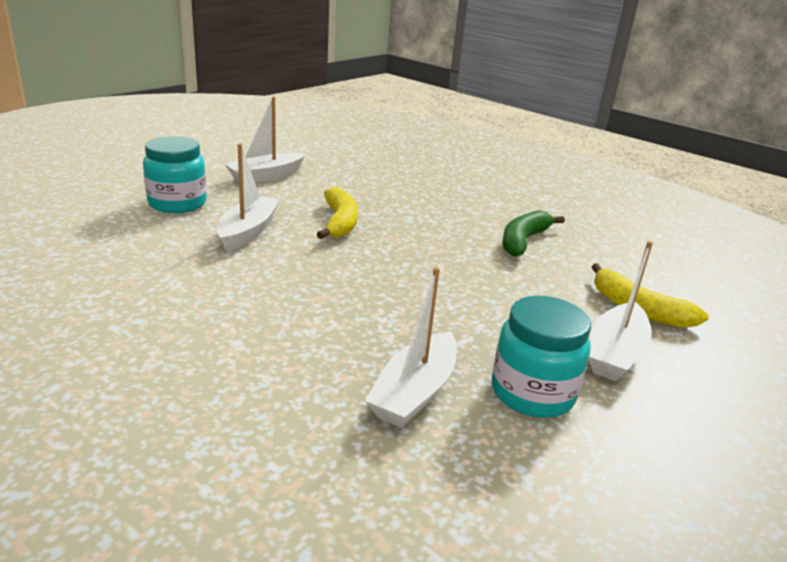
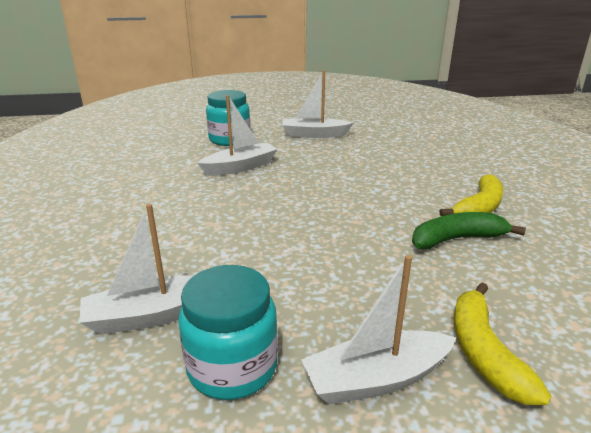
camera: 45 degrees right, 0 degrees up
yellow banana [317,187,358,239] -> yellow banana moved to [439,174,503,216]

